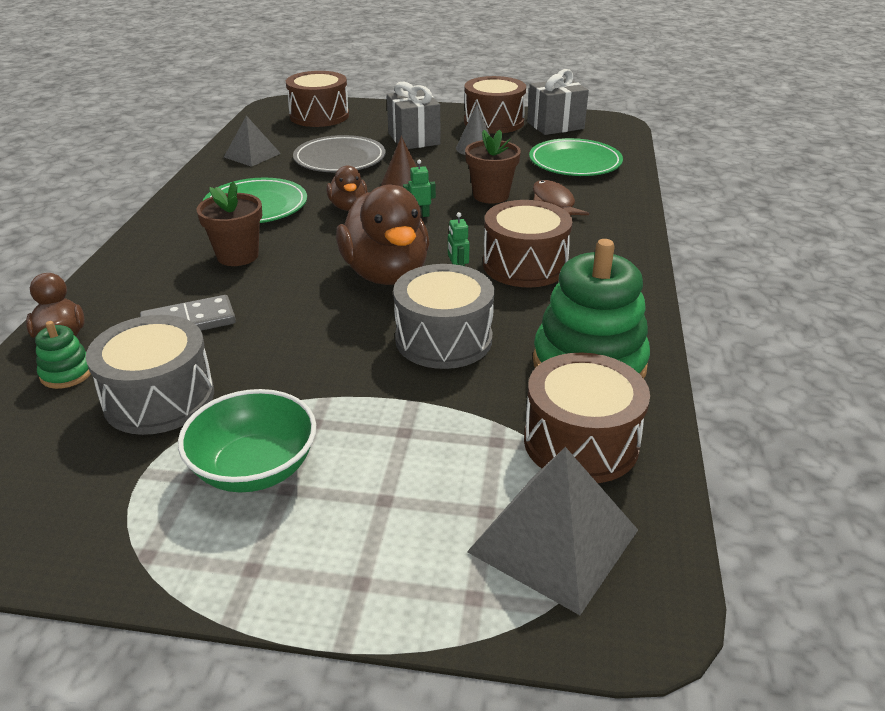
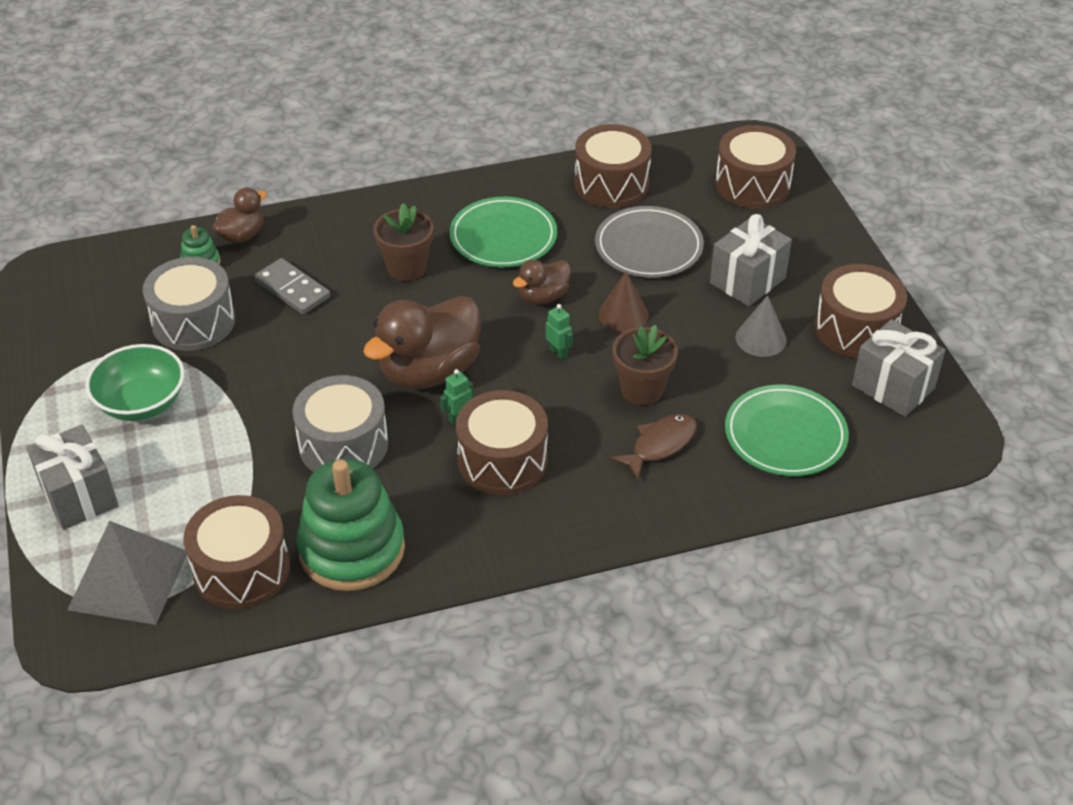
camera: 65 degrees right, 10 degrees up
grey pyramid [224,115,281,167] -> brown drum [574,124,652,208]
none -> grey gift [26,425,119,530]

